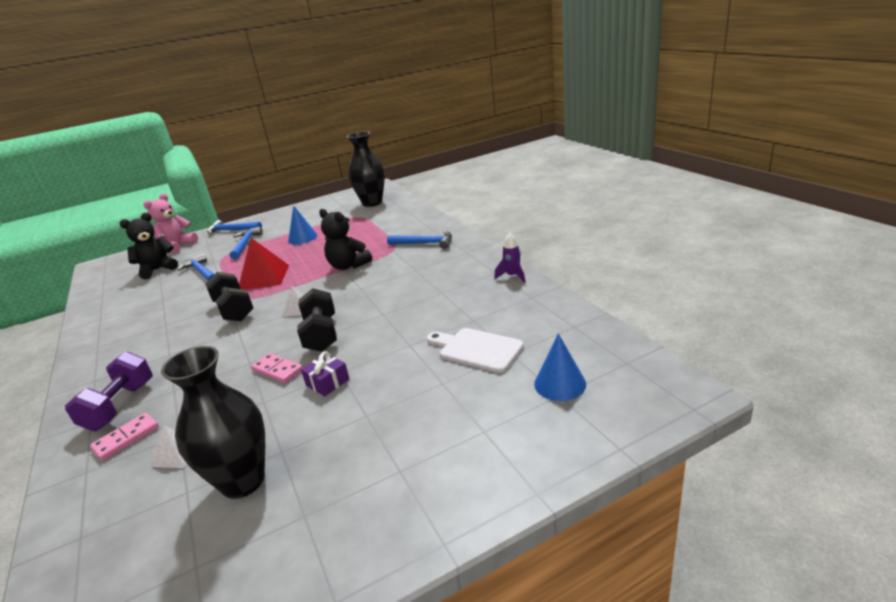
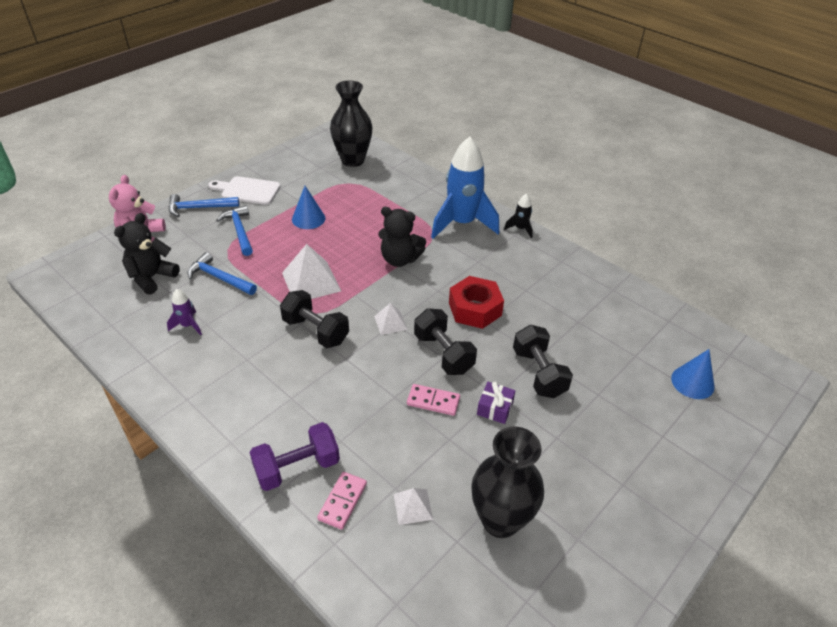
camera: 25 degrees left, 15 degrees up
purple dumbbell [65,352,153,431] -> purple dumbbell turned 75 degrees clockwise [249,422,340,491]
red pyramid [239,238,289,290] -> white pyramid [282,244,341,299]
blue hammer [387,231,452,249] -> blue rocket [431,137,499,239]
white cutting board [427,328,524,373] -> white cutting board moved to [208,176,281,205]
purple rocket [494,233,526,283] -> purple rocket moved to [167,289,202,335]
none -> red nut [449,276,504,329]
none -> black rocket [504,194,533,238]
none -> black dumbbell [513,325,573,398]

